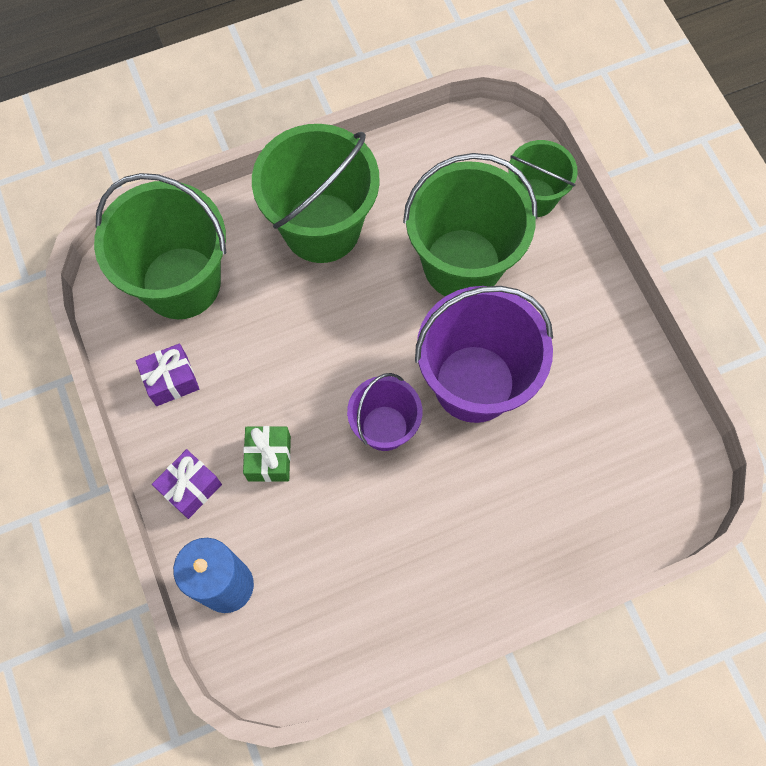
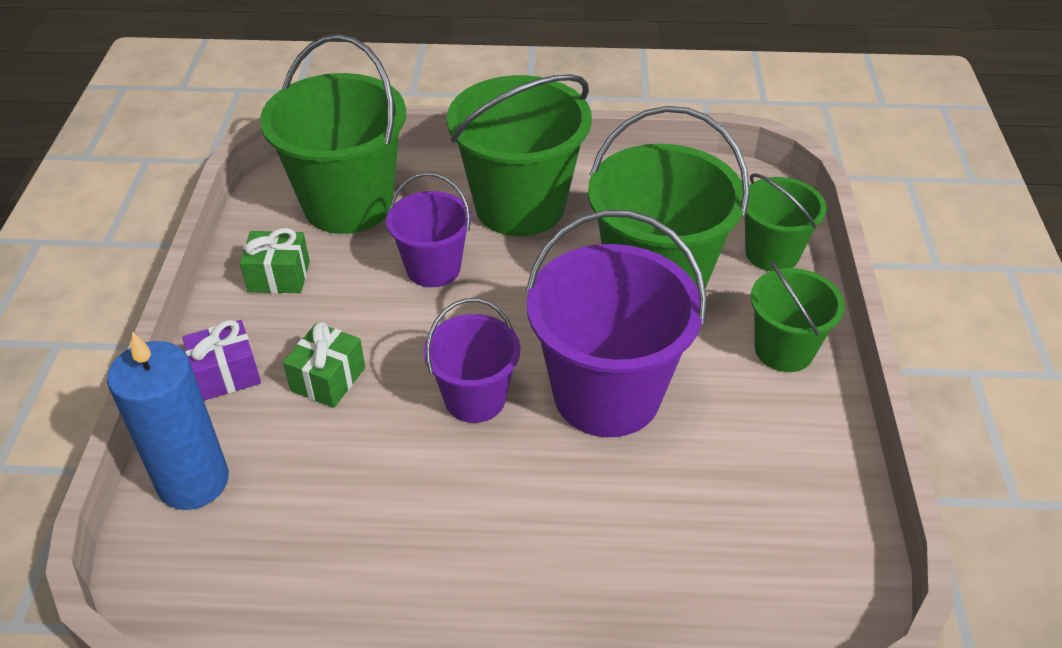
camera: 25 degrees right, 25 degrees down
purple gift [136,344,199,406] -> green gift [240,228,310,293]
none -> purple bucket [386,172,472,287]
none -> green bucket [751,260,845,372]

